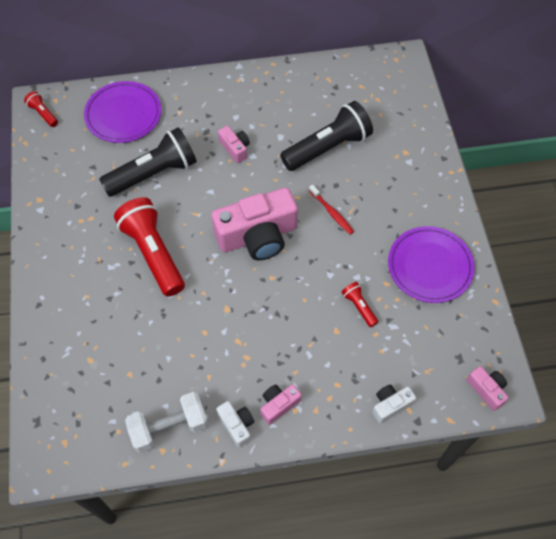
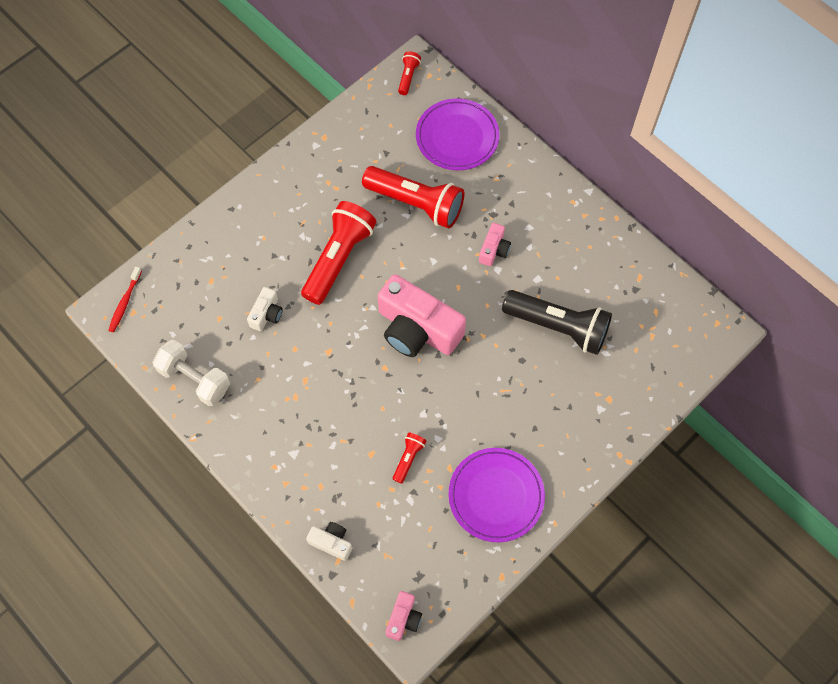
camera: 55 degrees right, 5 degrees up
black flashlight [99,127,197,197] -> red flashlight [362,166,464,228]
white camera [216,401,254,447] -> white camera moved to [247,287,283,331]
pink camera [260,384,302,425] -> none
red toothbrush [309,184,354,235] -> red toothbrush moved to [108,267,142,332]

